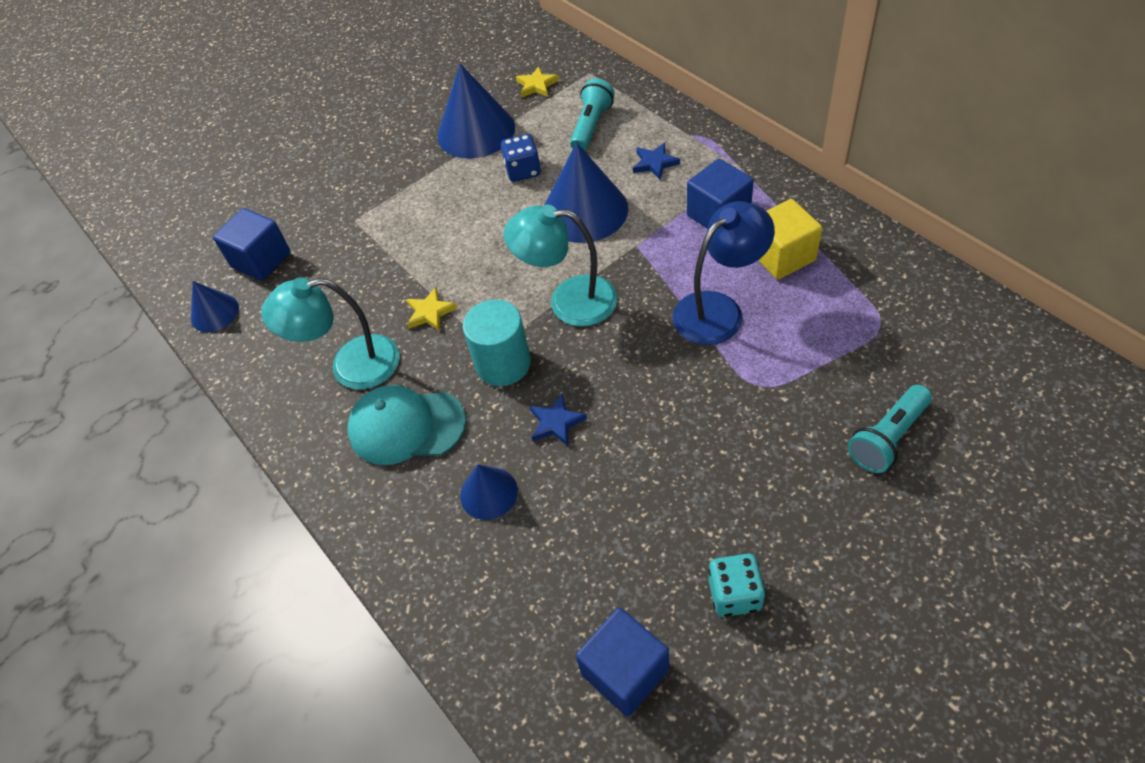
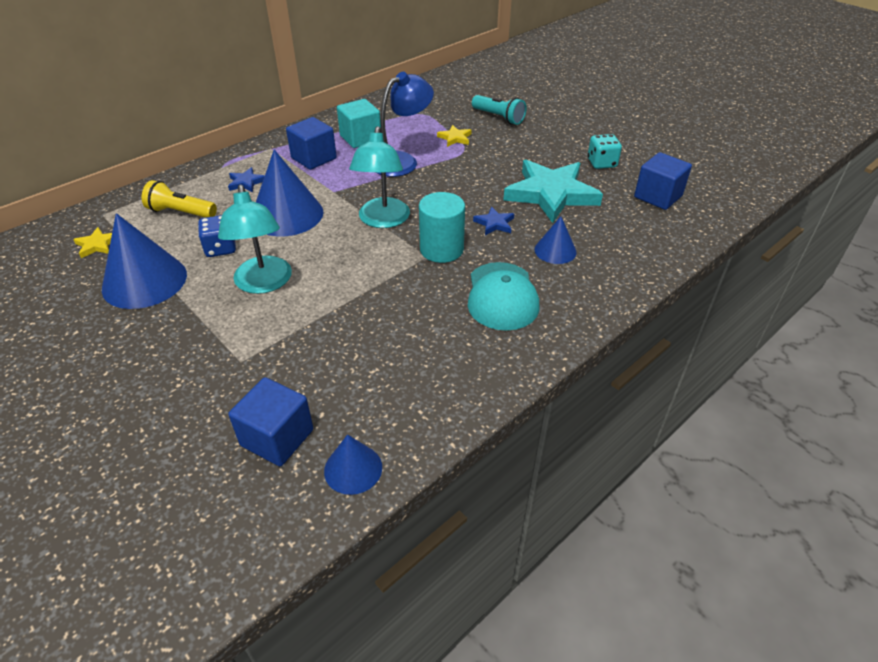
camera: 100 degrees left, 10 degrees down
turquoise lamp [261,277,400,390] -> turquoise lamp moved to [218,185,292,294]
yellow star [406,287,457,331] -> yellow star moved to [437,125,472,147]
turquoise flashlight [570,78,615,151] -> yellow flashlight [142,180,217,218]
blue lamp [673,201,775,345] -> blue lamp turned 90 degrees clockwise [376,72,434,177]
yellow cube [758,199,822,280] -> turquoise cube [337,99,381,148]
none -> turquoise star [503,160,603,223]

